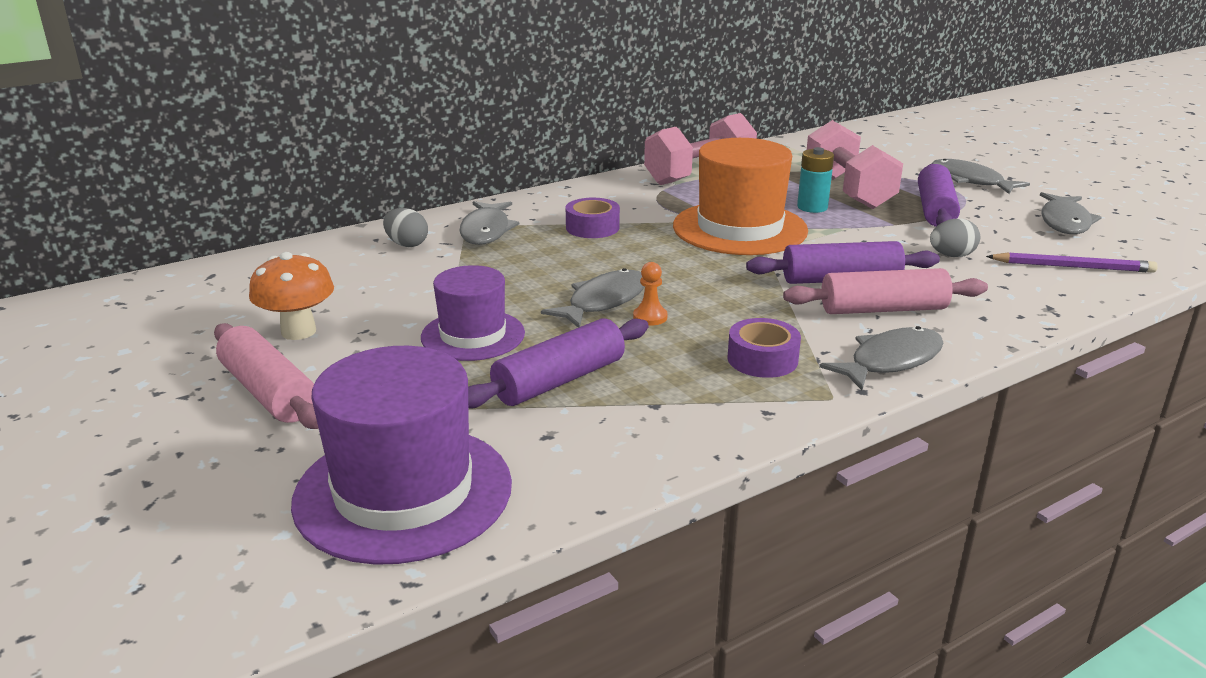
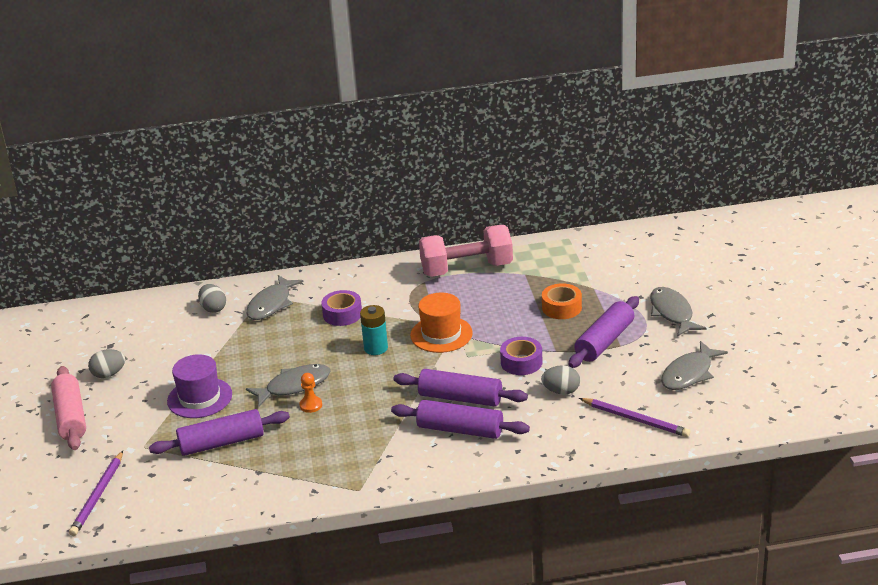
camera: 25 degrees right, 5 degrees up
orange mushroom [249,252,334,340] -> grey egg [88,349,125,378]
purple hat [291,346,512,565] -> purple pencil [69,451,123,536]
orange hat [673,138,808,255] -> orange hat [410,293,473,353], size x0.62
purple tape [727,318,801,378] -> purple tape moved to [500,337,543,375]
pink rolling pin [783,268,988,314] -> purple rolling pin [391,400,530,439]
turquoise battery [797,147,834,213] -> turquoise battery moved to [360,305,388,355]
pink dumbbell [807,120,903,209] -> orange tape [542,283,582,319]
grey fish [819,326,944,390] -> none

